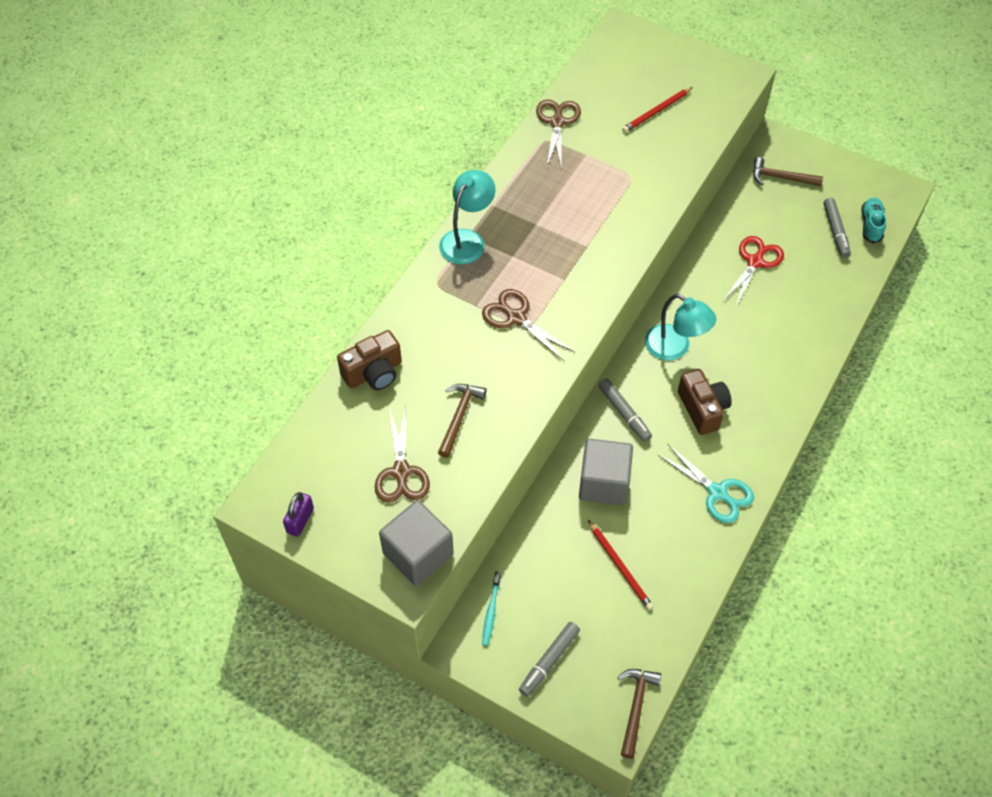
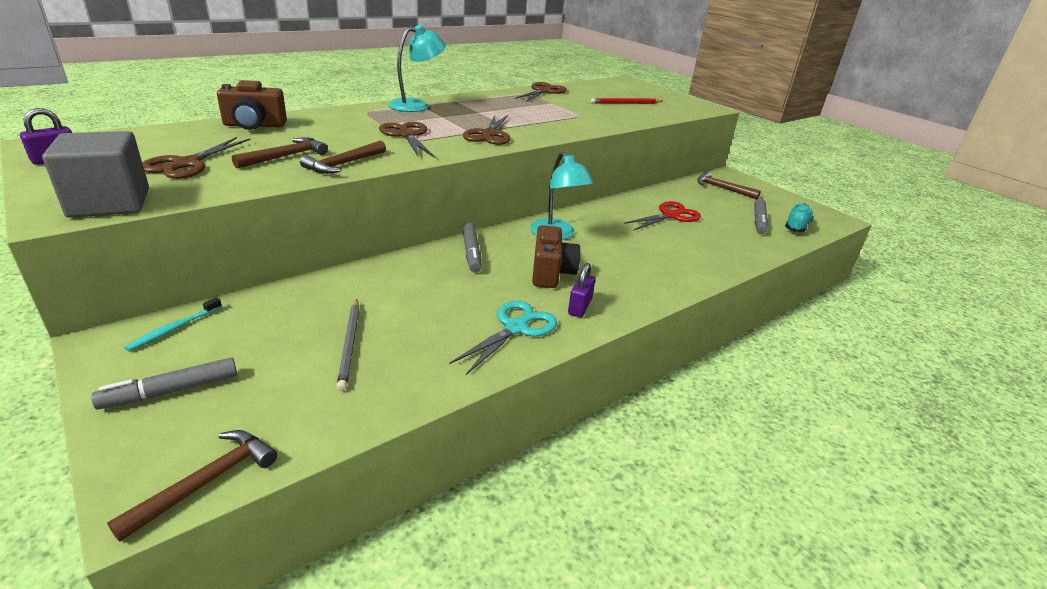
camera: 20 degrees right, 25 degrees down
grey cube [579,439,633,505] -> none
red pencil [588,520,654,610] -> grey pencil [337,299,360,391]
turquoise scissors [657,444,754,523] -> turquoise scissors turned 120 degrees counterclockwise [449,300,557,375]
none -> brown hammer [300,141,386,174]
none -> brown scissors [463,115,510,145]
none -> purple padlock [568,263,595,317]

